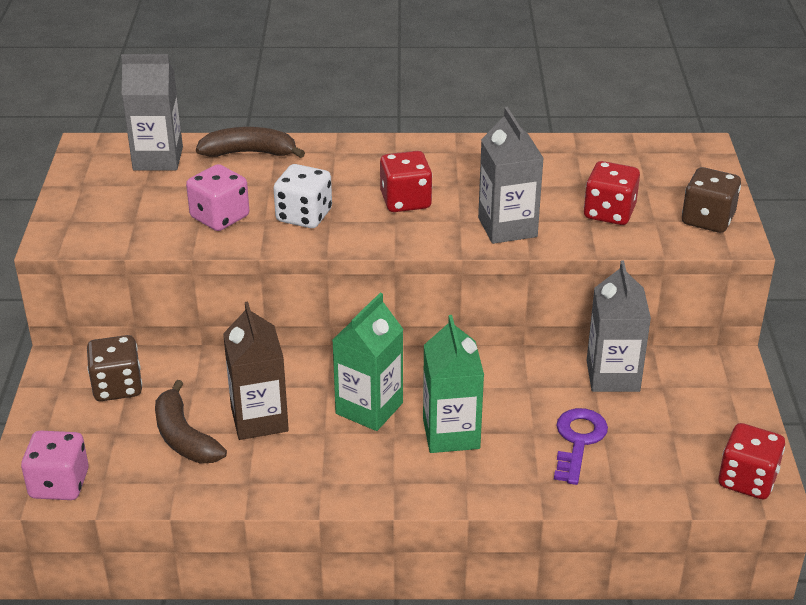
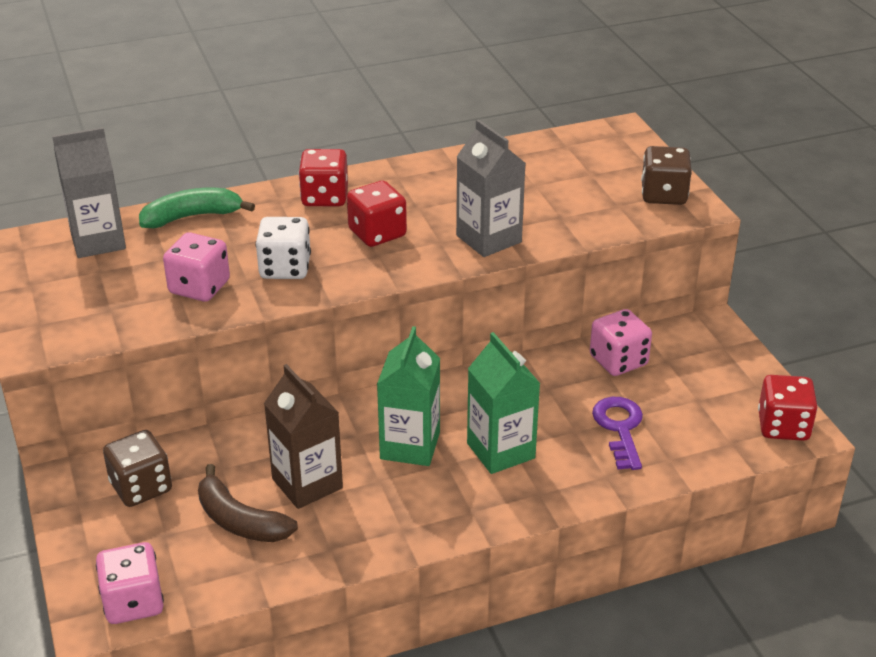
camera: 20 degrees left, 0 degrees up
brown banana [196,127,305,158] -> green banana [139,188,255,228]
red dice [584,161,640,225] -> red dice moved to [299,149,348,206]
grey carton [587,260,651,392] -> pink dice [590,309,652,376]

